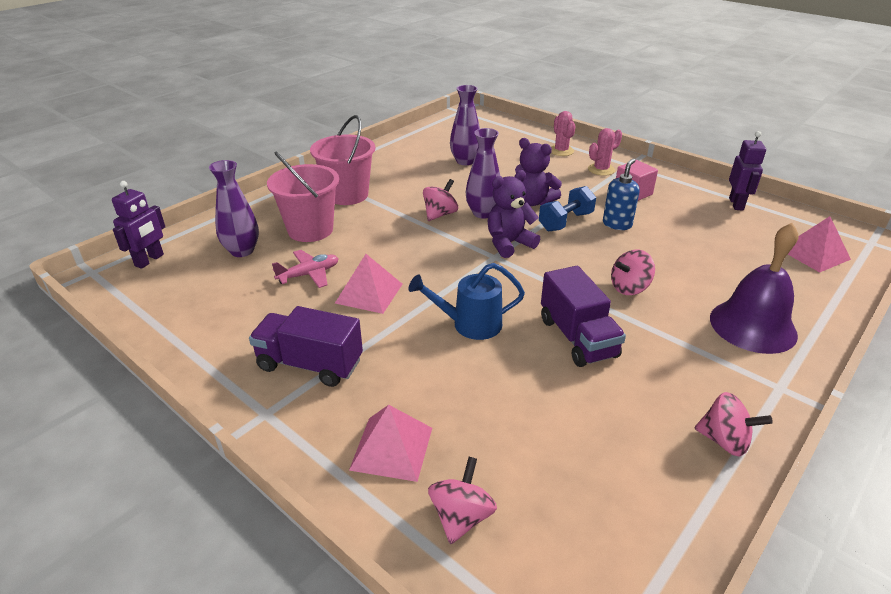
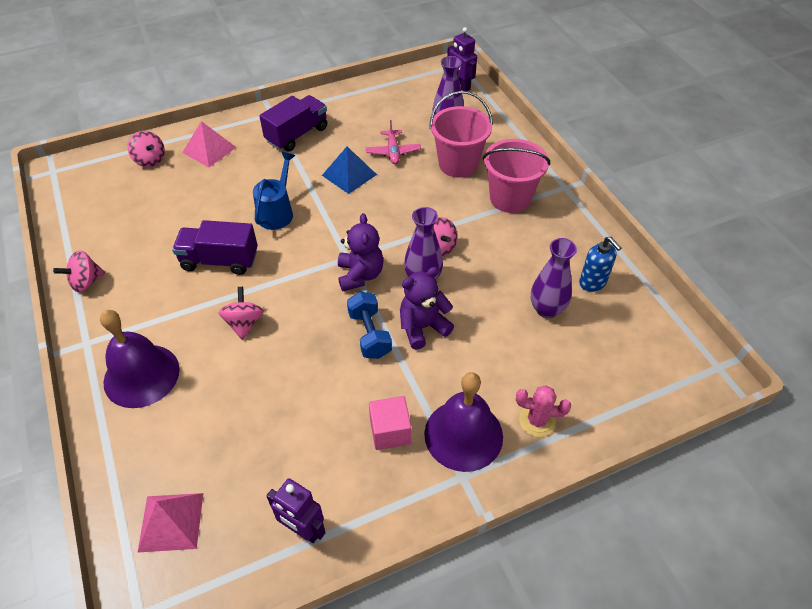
camera: 115 degrees right, 15 degrees up
pink pyramid [335,254,403,314] -> blue pyramid [322,147,377,194]
pink cactus [588,128,622,176] -> purple bell [424,372,503,472]
blue soap dispenser [603,158,640,230] -> blue soap dispenser moved to [579,237,622,292]

